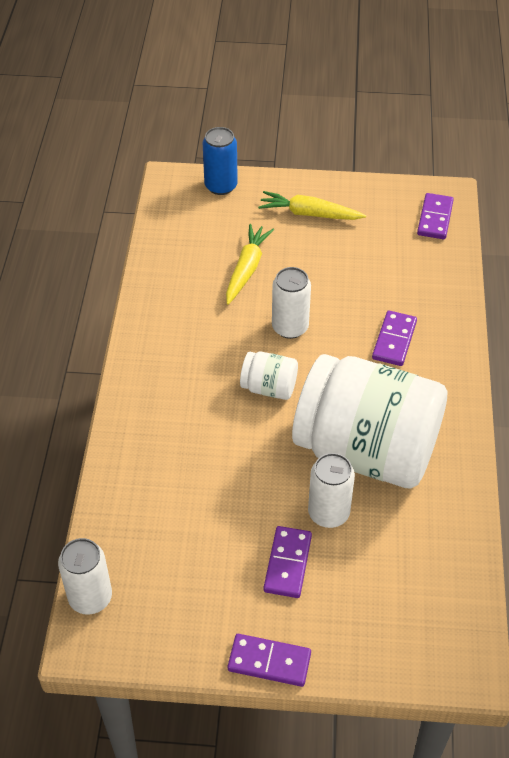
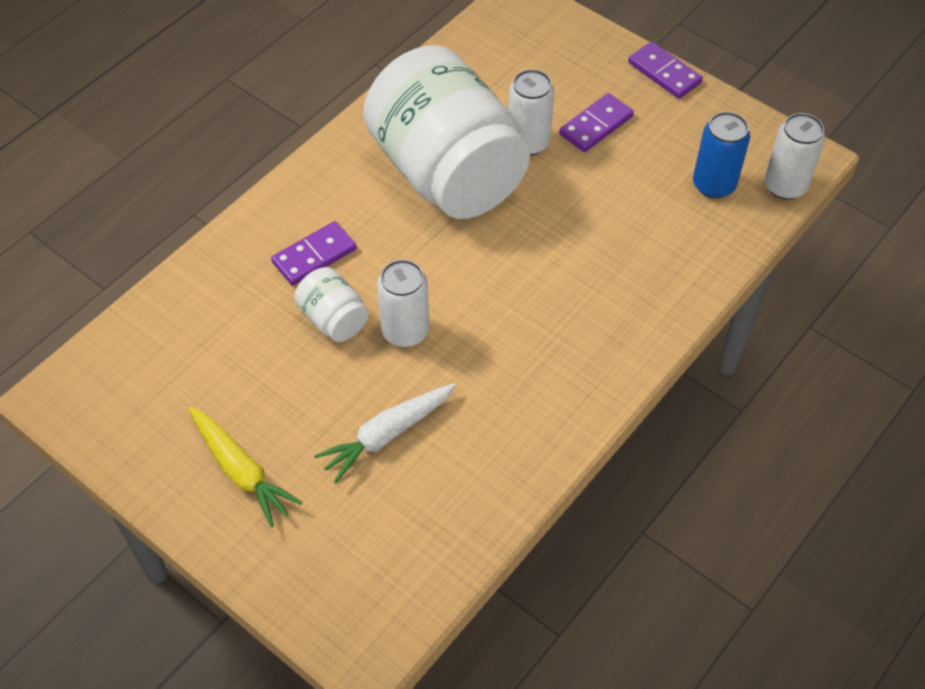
camera: 145 degrees left, 5 degrees up
blue can [203,127,238,195] -> blue can moved to [693,112,750,198]
yellow carrot [226,224,274,305] -> white carrot [314,383,456,483]
white jar [240,352,298,400] -> white jar moved to [294,267,369,342]
purple domino [417,193,454,239] -> none

